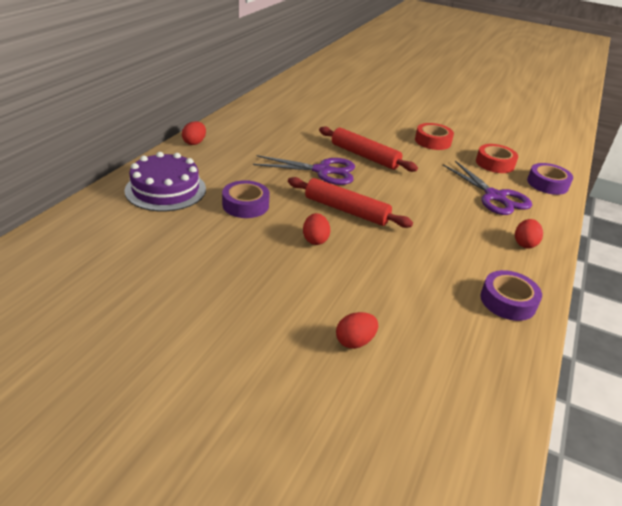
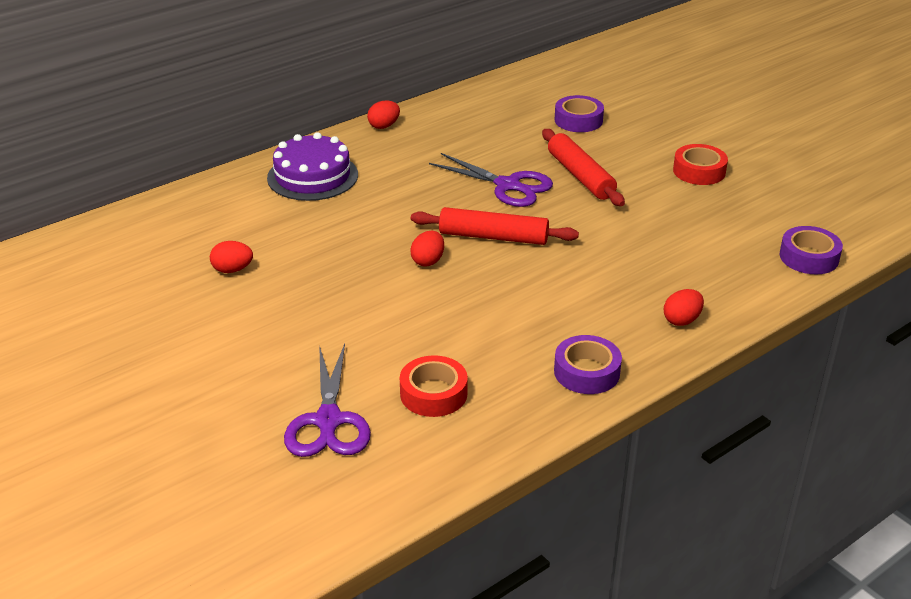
camera: 30 degrees right, 0 degrees up
purple tape [222,180,269,218] -> purple tape moved to [554,95,604,132]
red rolling pin [288,177,413,228] -> red rolling pin turned 45 degrees counterclockwise [411,207,579,245]
red egg [336,312,378,349] -> red egg moved to [210,241,253,273]
purple scissors [443,161,532,215] -> purple scissors moved to [284,344,371,457]
red tape [476,144,518,173] -> red tape moved to [400,355,468,417]

